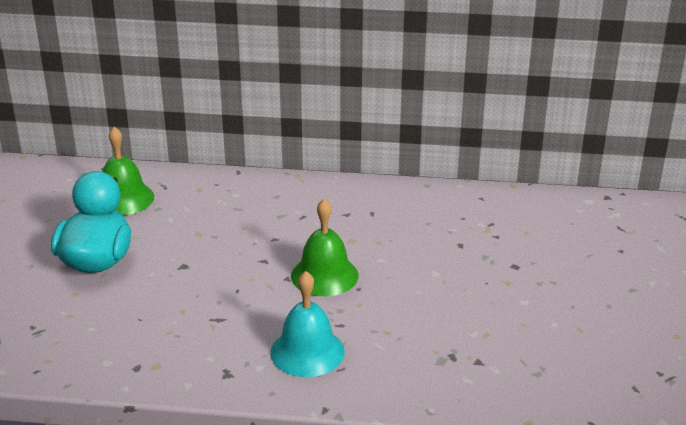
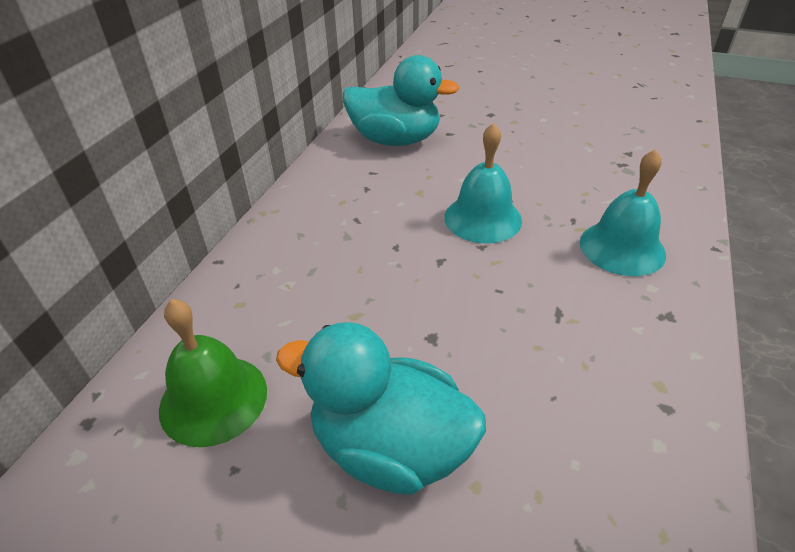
camera: 75 degrees left, 10 degrees up
green bell [291,199,358,296] -> turquoise bell [444,123,522,243]
none -> turquoise duck [343,55,460,146]

